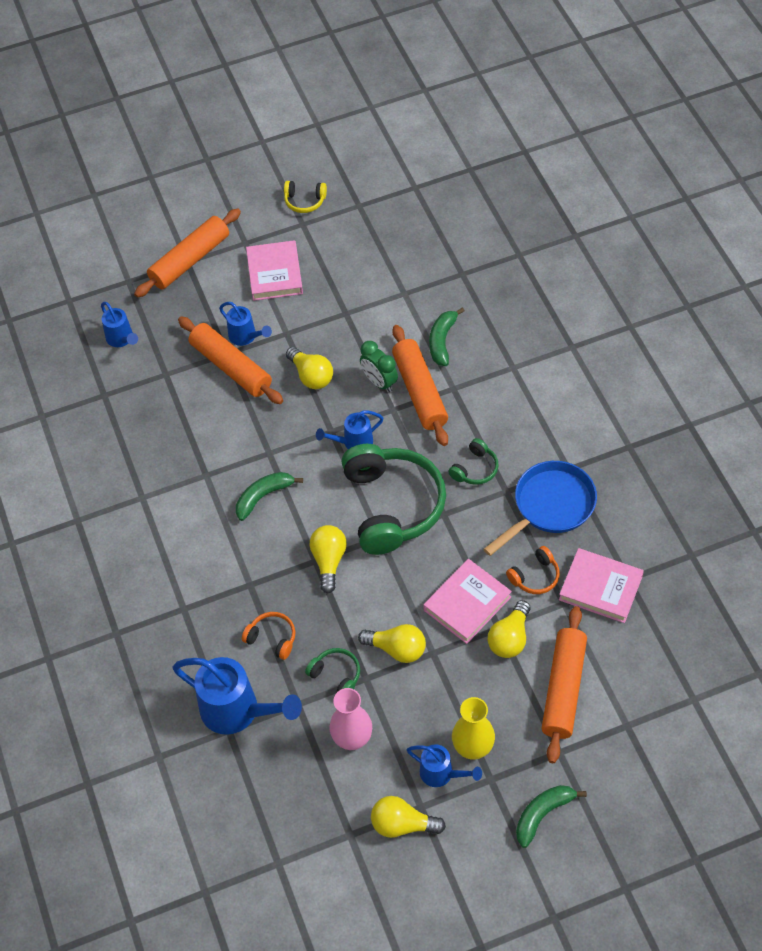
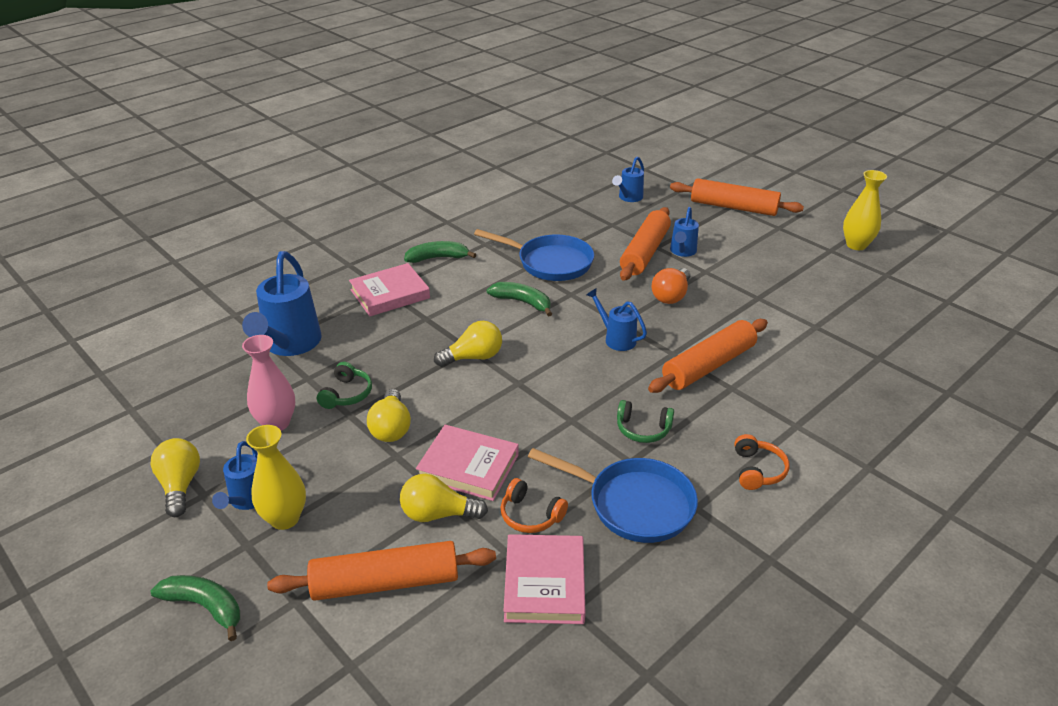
camera: 65 degrees right, 20 degrees down
orange headphones [242,612,295,660] -> orange headphones moved to [734,434,789,490]
pink book [246,240,303,301] -> pink book moved to [349,263,430,316]
yellow headphones [284,181,327,213] -> yellow vase [843,170,887,250]
yellow light bulb [286,347,333,389] -> orange light bulb [651,268,690,304]
green headphones [342,444,446,555] -> none
green clock [360,341,398,392] -> none
green banana [429,307,465,366] -> green banana moved to [404,241,476,263]
none -> blue pan [474,229,594,281]

